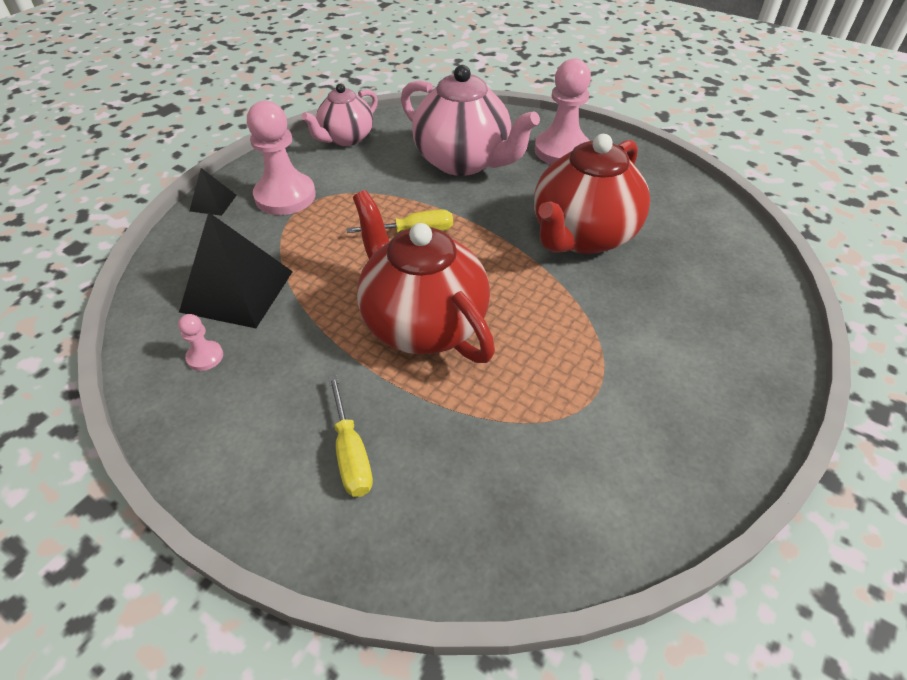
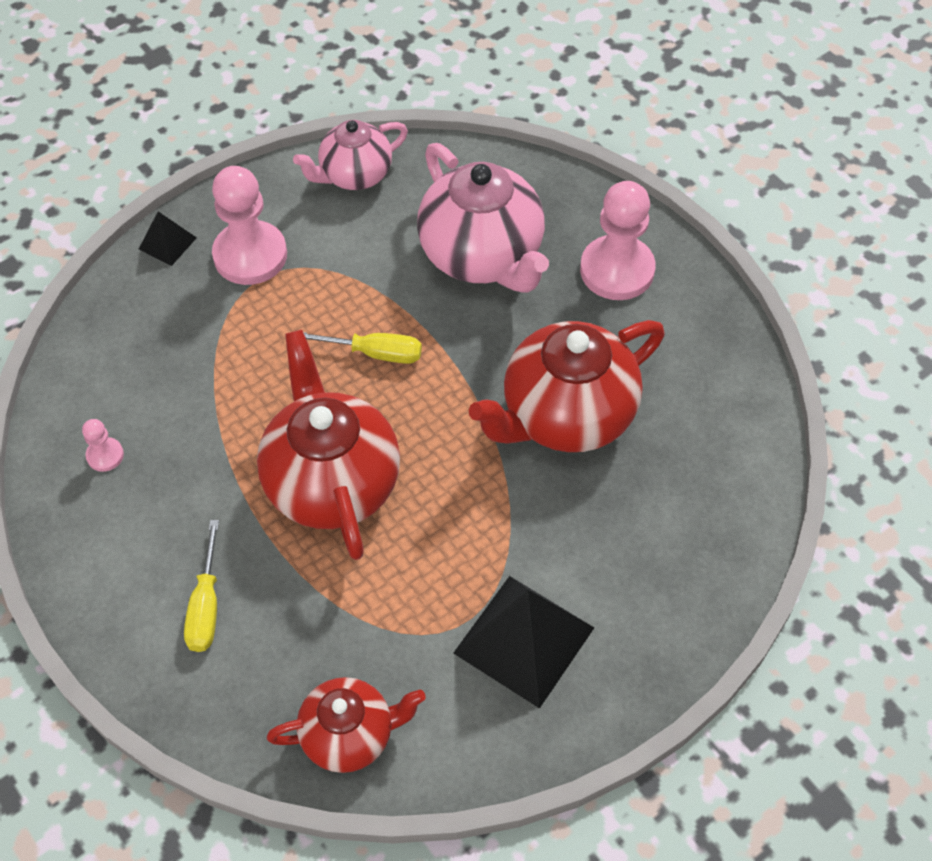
camera: 20 degrees right, 10 degrees up
black pyramid [179,212,293,328] -> black pyramid moved to [453,576,594,709]
none -> red teapot [267,677,426,773]

